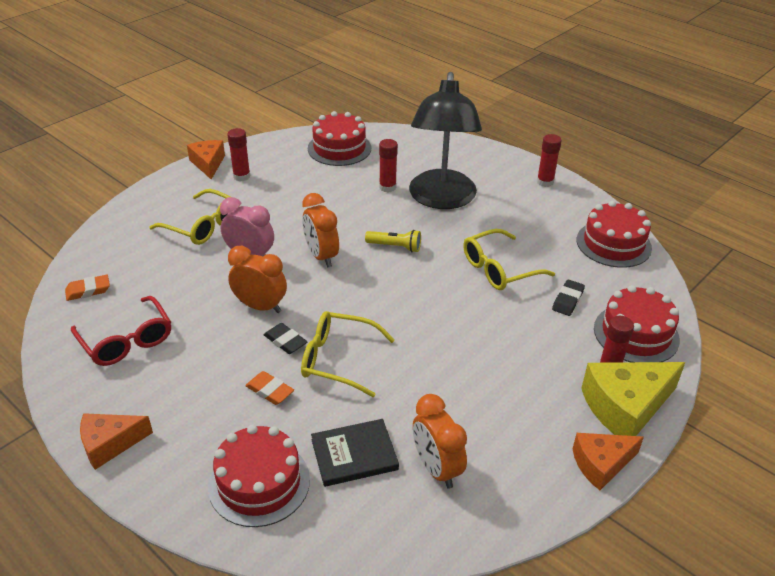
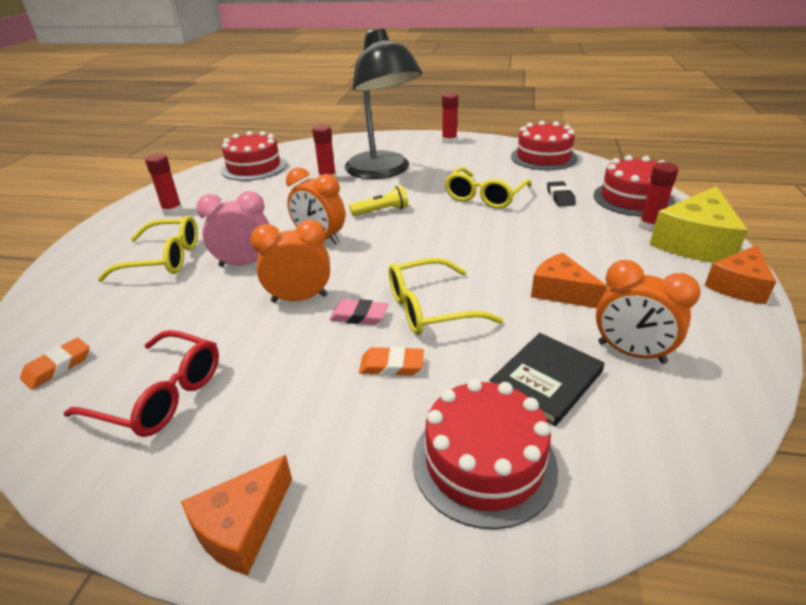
camera: 30 degrees left, 5 degrees down
orange cheese [187,140,225,179] -> orange cheese moved to [531,253,608,308]
black eraser [264,323,307,354] -> pink eraser [329,299,388,325]

